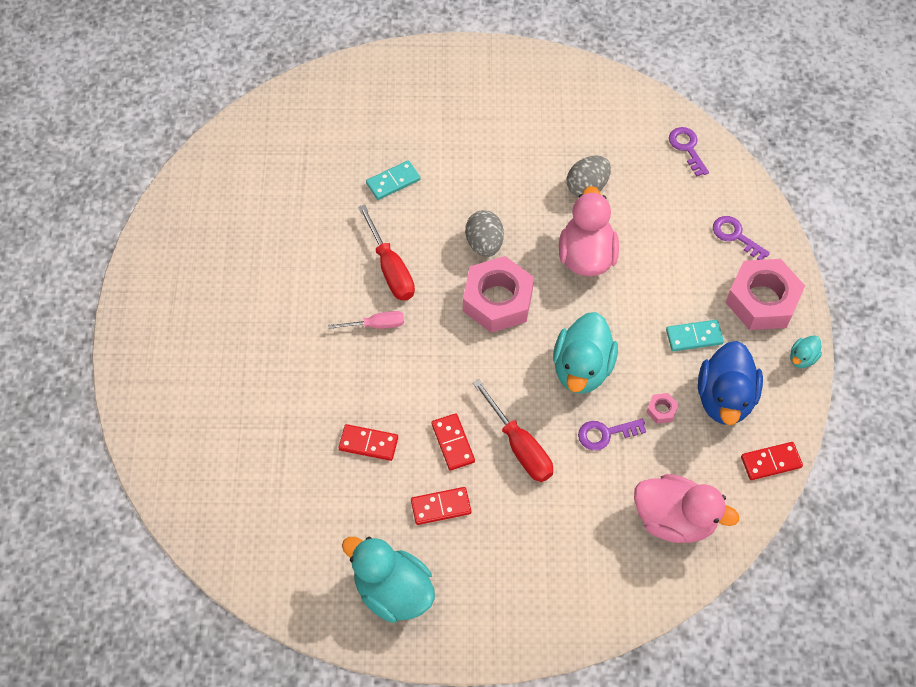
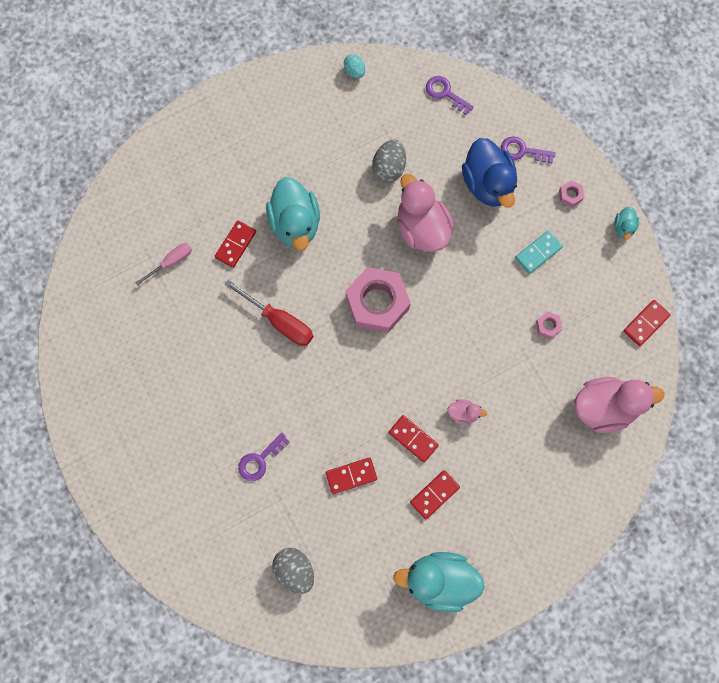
camera: 30 degrees left, 15 degrees up
pink screwdriver [328,311,404,329] -> pink screwdriver moved to [135,243,192,286]
turquoise domino [366,160,420,200] -> red domino [215,220,256,268]
grey egg [465,210,504,257] -> grey egg moved to [272,548,314,594]
red screwdriver [473,379,553,482] -> pink duck [447,399,487,425]
turquoise duck [553,312,618,394] -> turquoise duck moved to [266,177,320,250]
purple key [578,419,646,450] -> purple key moved to [238,433,290,481]
blue duck [698,341,763,425] -> blue duck moved to [462,138,517,207]
pink nut [726,259,805,330] -> pink nut [559,180,584,207], size x0.40
none -> turquoise egg [344,54,365,78]

